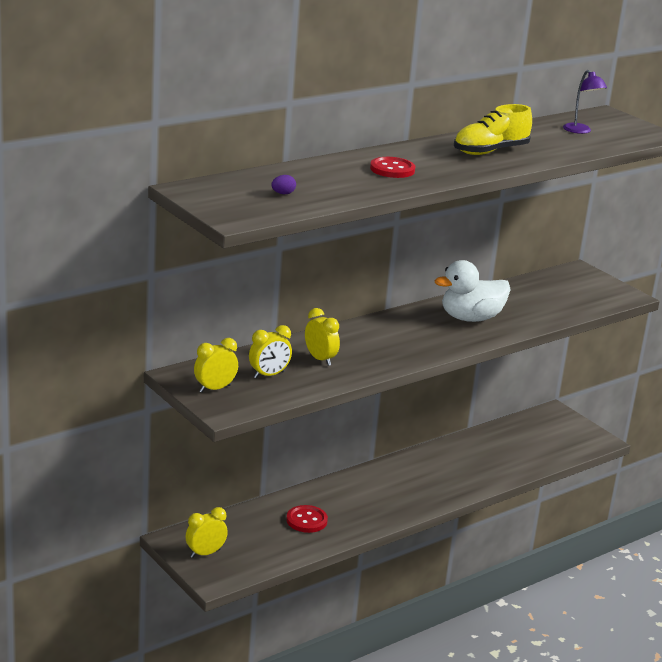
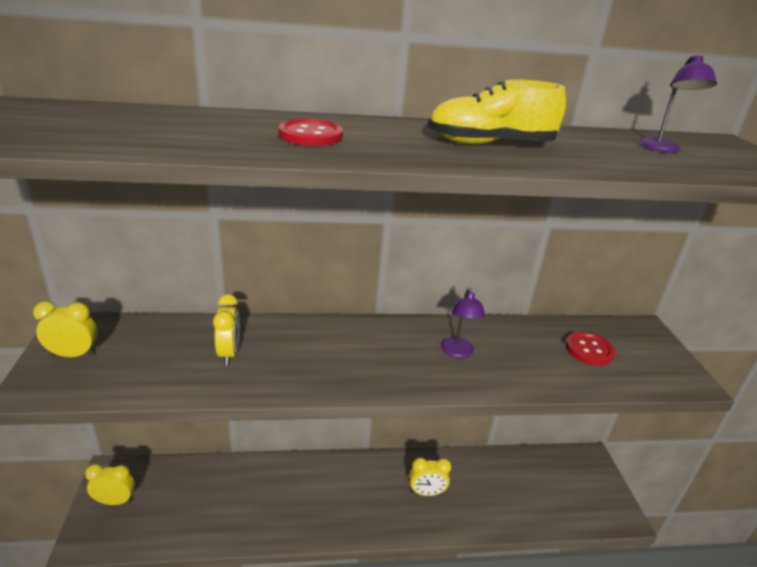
camera: 30 degrees right, 5 degrees up
yellow clock [249,325,292,379] -> yellow clock moved to [409,457,451,496]
purple egg [271,175,296,194] -> none
red button [286,505,328,533] -> red button moved to [566,332,615,366]
white duck [434,260,511,322] -> purple lamp [441,288,486,358]

